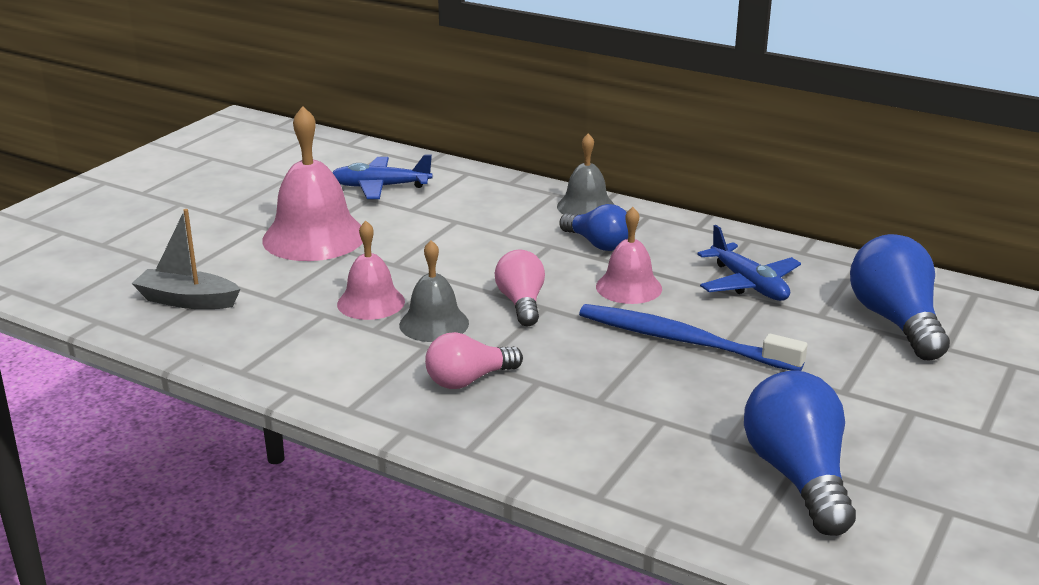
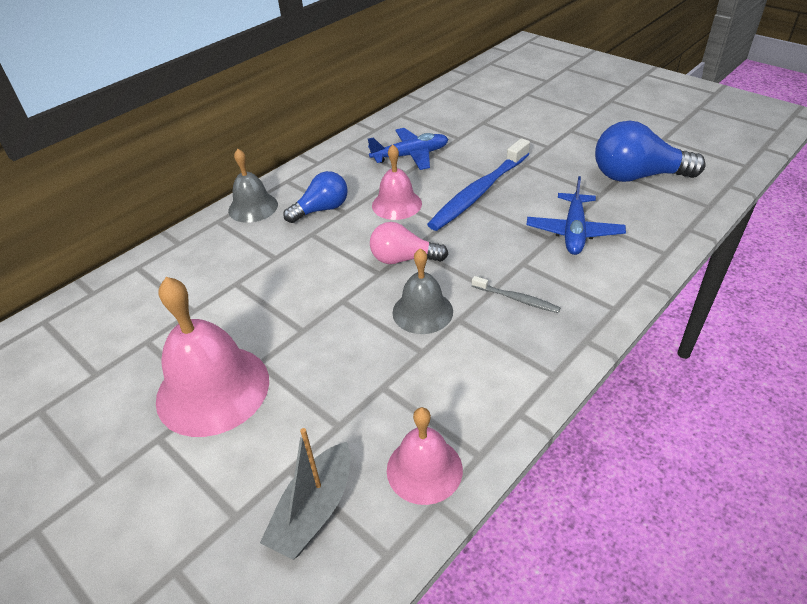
camera: 75 degrees left, 15 degrees up
blue plane [332,155,433,199] -> blue plane moved to [526,176,626,255]
pink bell [337,221,405,320] -> pink bell moved to [387,407,463,505]
pink light bulb [425,332,523,389] -> grey toothbrush [472,276,561,313]
blue light bulb [850,234,950,361] -> none

